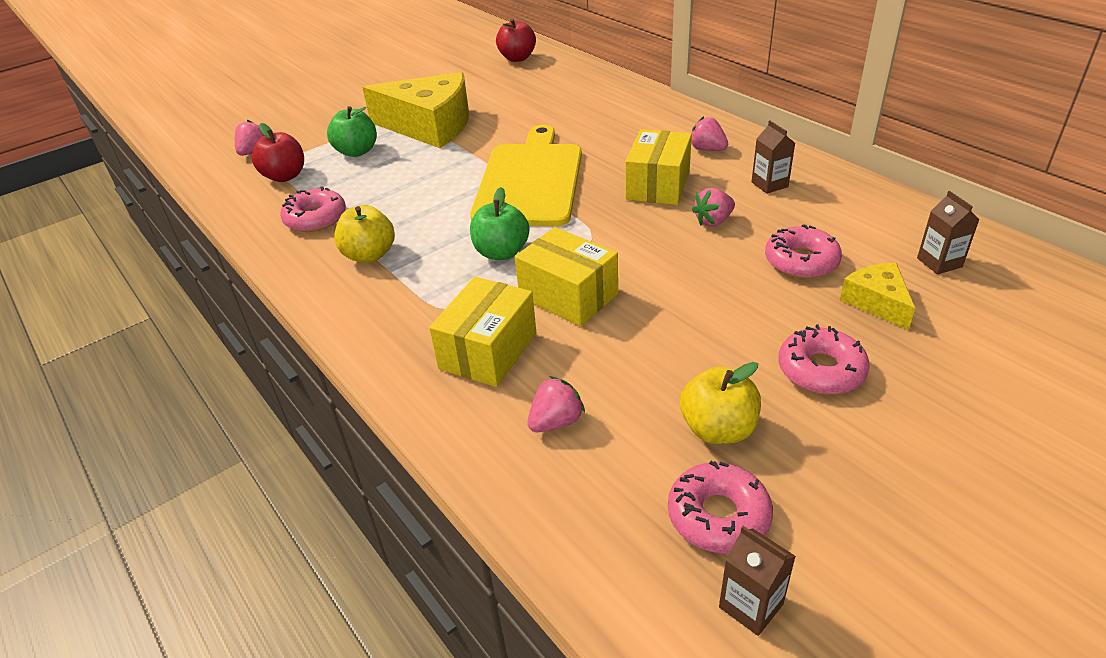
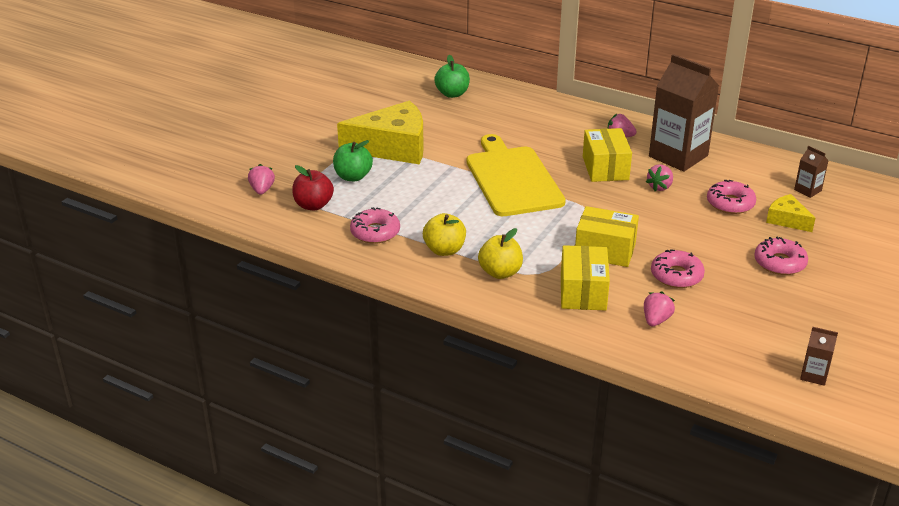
camera: 25 degrees left, 5 degrees down
green apple [470,187,529,260] -> green apple moved to [434,55,470,98]
red apple [496,19,536,62] -> none
pink donut [668,461,773,554] -> pink donut moved to [651,249,705,288]
yellow apple [680,362,761,444] -> yellow apple moved to [478,228,523,279]
brown carton [751,121,795,194] -> brown carton [649,54,719,172], size x2.30

